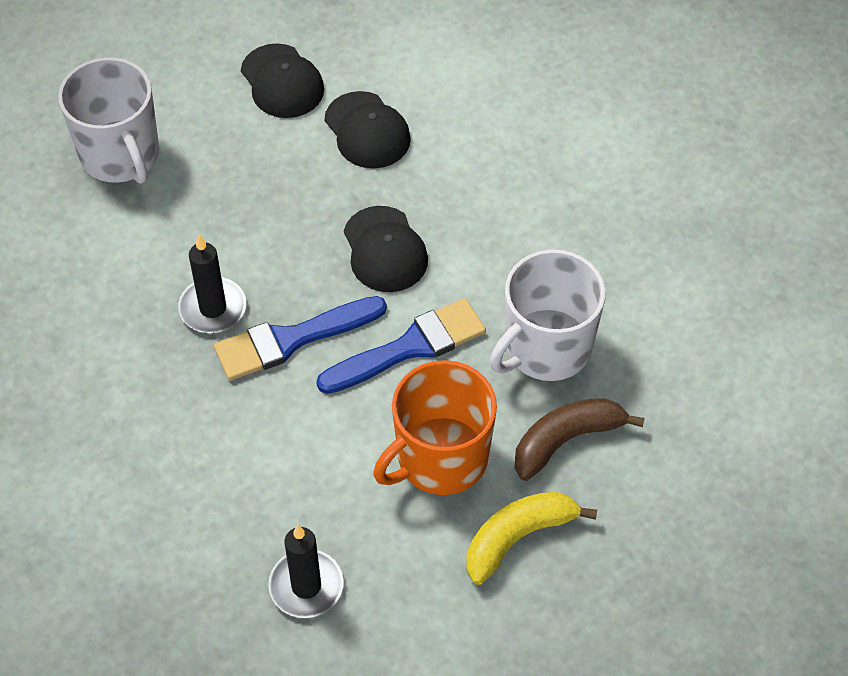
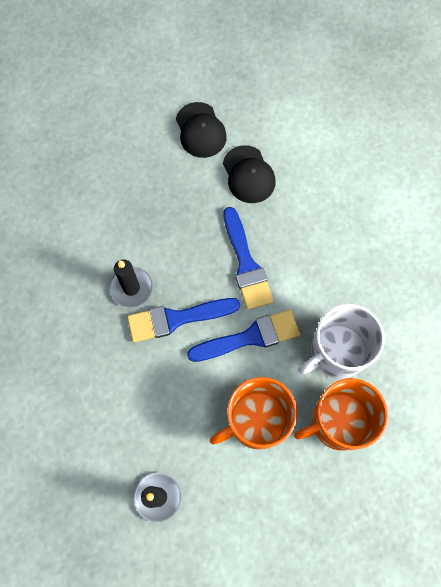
camera: 10 degrees right, 15 degrees up
white mug [58,57,159,184] -> none
black cap [344,206,428,292] -> blue brush [223,207,273,310]
yellow banana [467,492,597,585] -> none
brown banana [515,398,645,481] -> orange mug [294,378,388,451]

